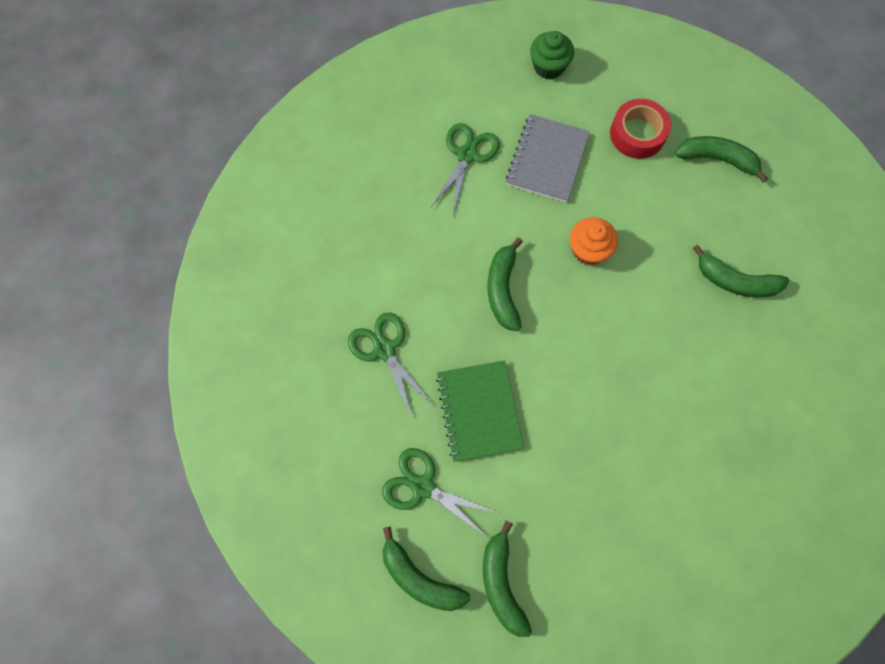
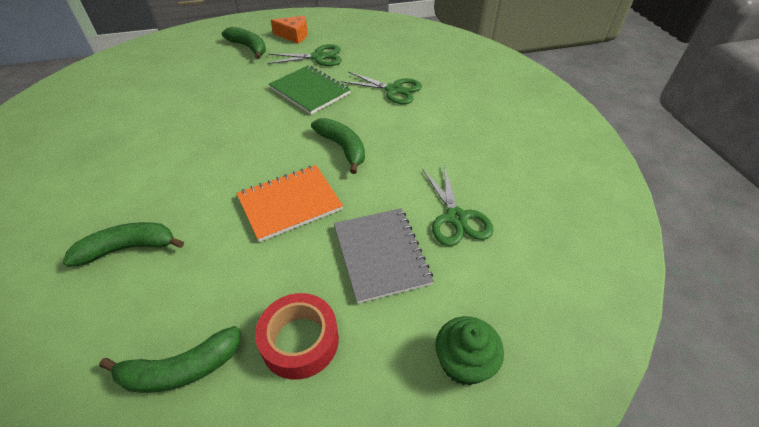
camera: 145 degrees right, 25 degrees down
green banana [383,526,471,611] -> orange cheese [271,16,308,44]
orange cupcake [570,217,618,265] -> orange notebook [236,165,343,242]

